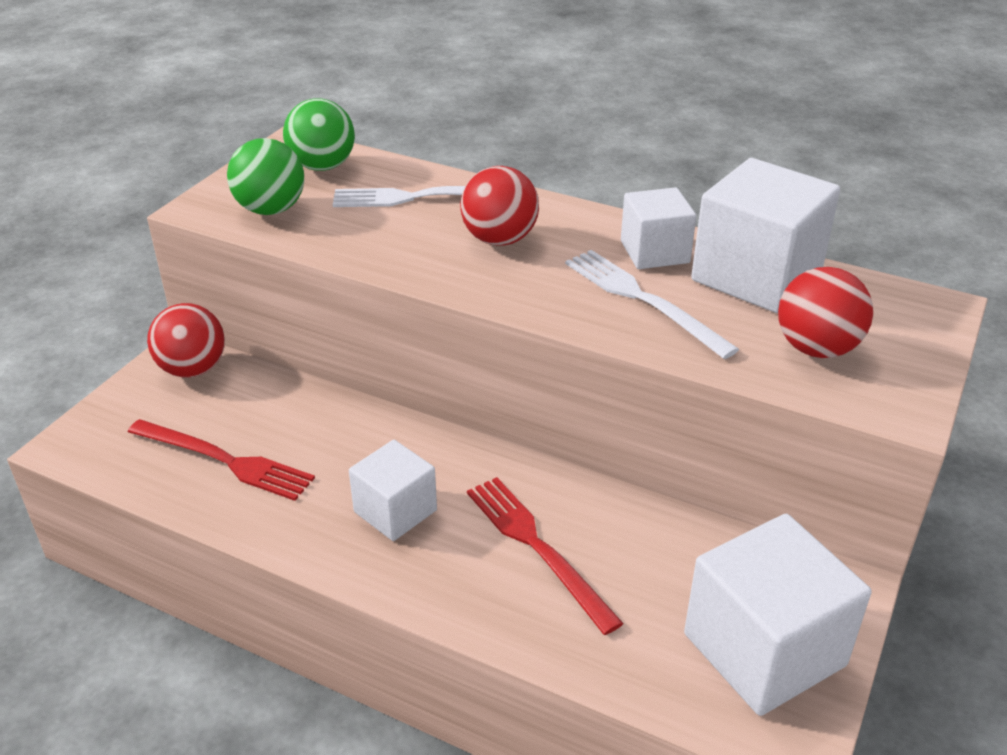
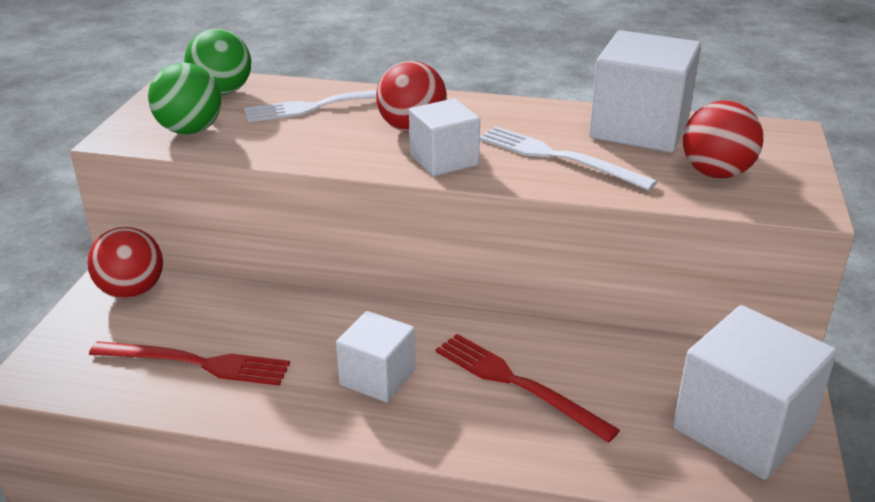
camera: 15 degrees left, 5 degrees down
white cube [621,187,696,269] -> white cube moved to [409,98,480,176]

